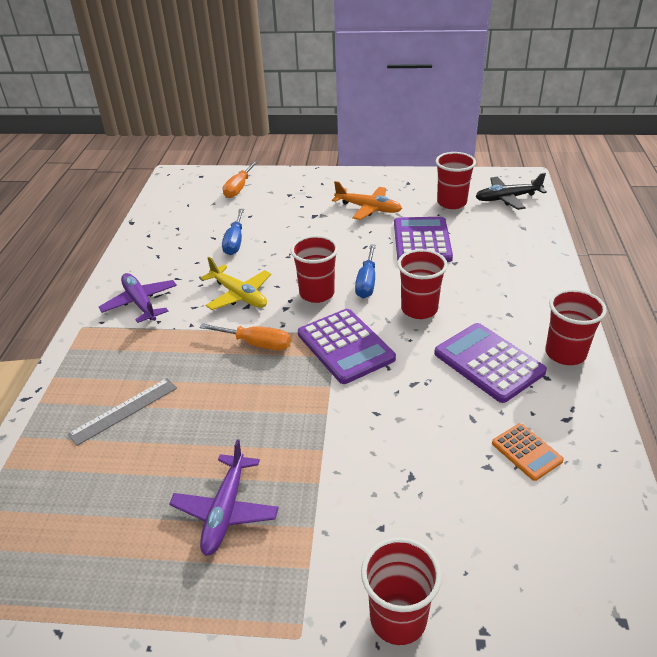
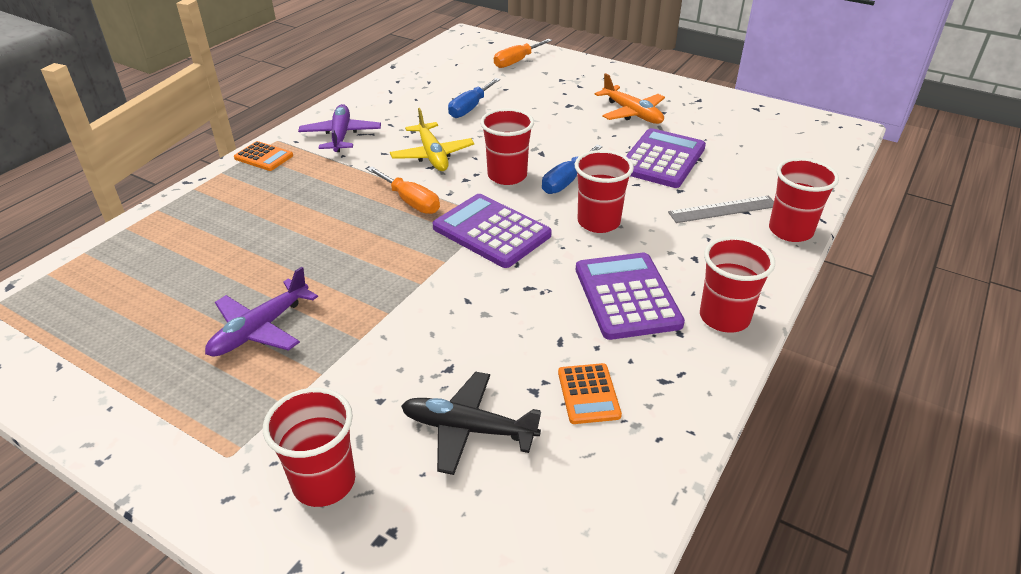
camera: 25 degrees right, 0 degrees up
grey ruler [68,378,177,446] -> grey ruler moved to [668,196,774,223]
purple calculator [298,309,396,384] -> purple calculator turned 135 degrees clockwise [433,194,552,268]
red cup [436,152,476,209] -> red cup moved to [769,158,839,242]
black plane [475,173,547,210] -> black plane moved to [401,372,541,475]
none -> orange calculator [234,141,293,171]

